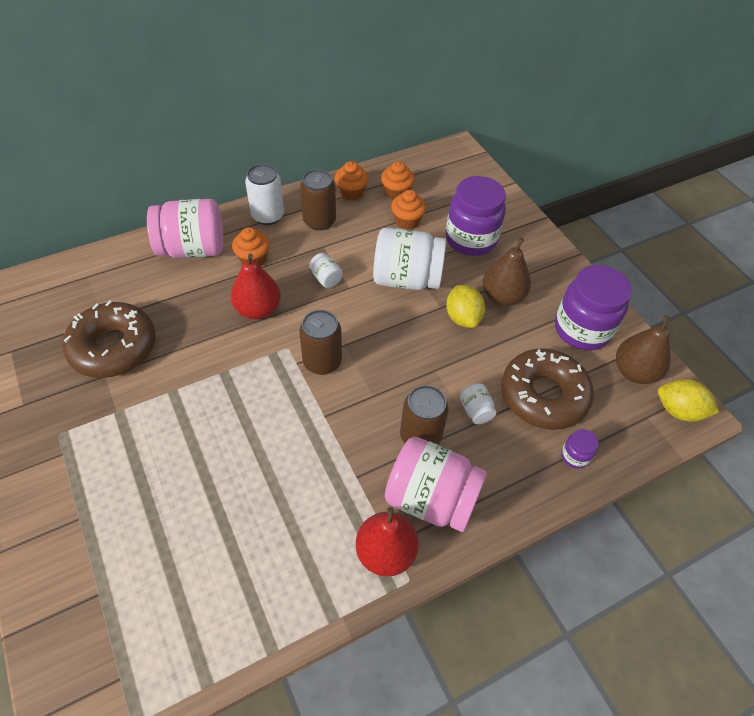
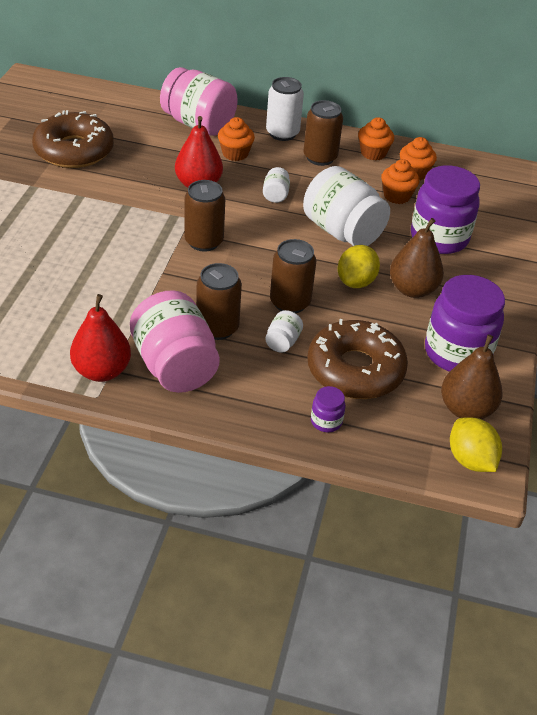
camera: 40 degrees right, 10 degrees down
none -> brown can [270,239,316,313]

